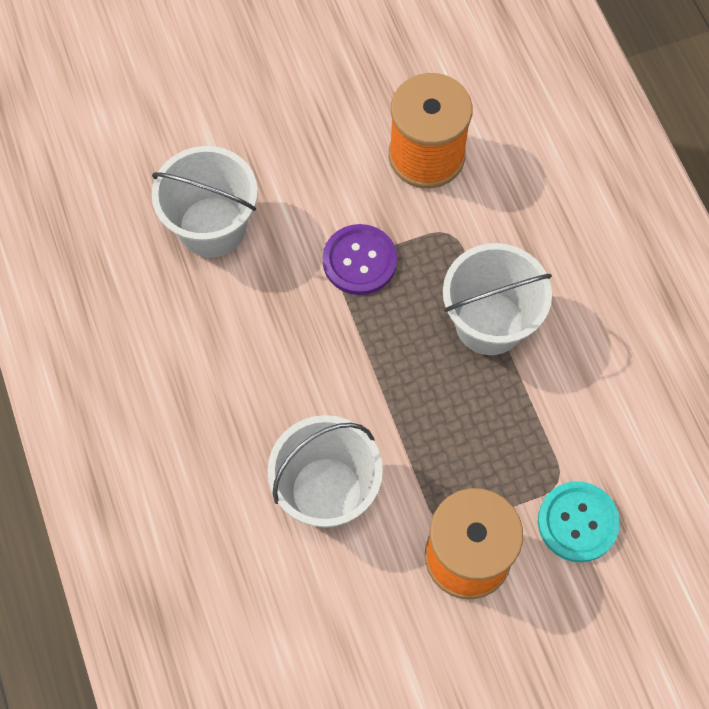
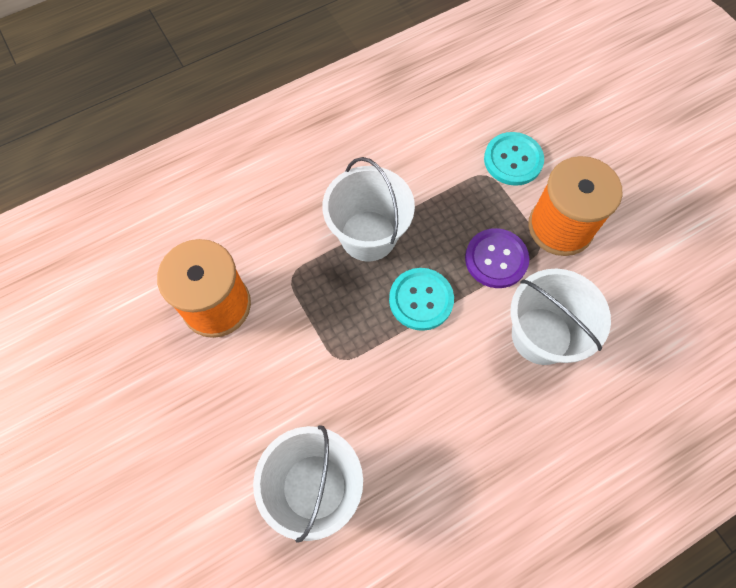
camera: 100 degrees left, 0 degrees up
purple button [323,224,397,295] -> purple button moved to [465,228,529,288]
none -> turquoise button [389,268,454,331]

